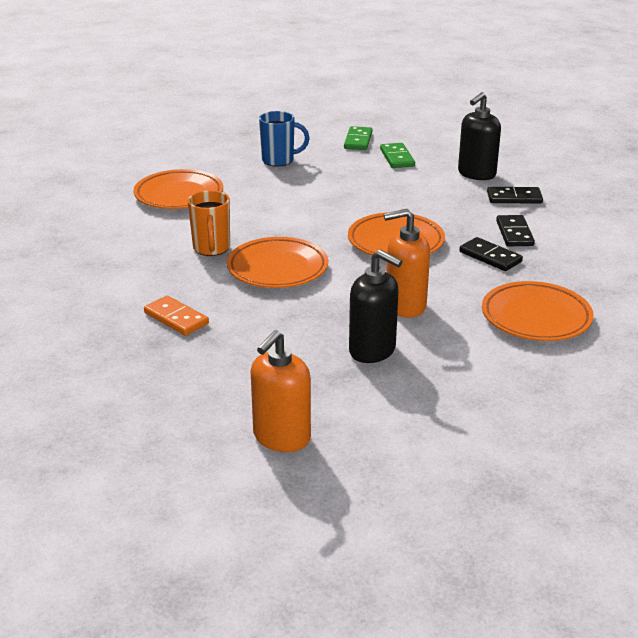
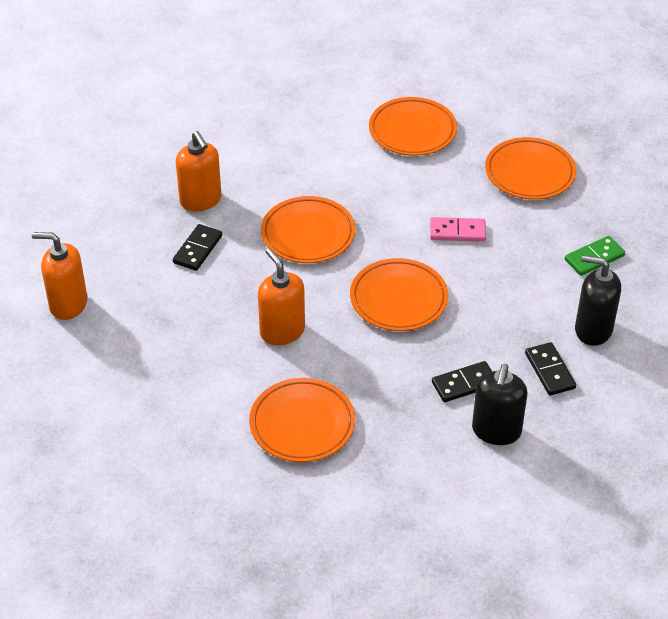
camera: 70 degrees right, 15 degrees up
orange domino [144,296,209,336] -> orange soap dispenser [176,131,222,211]
orange mug [188,190,230,256] -> none
blue mug [259,111,310,167] -> orange plate [485,137,576,200]
green domino [344,126,373,150] -> none
black soap dispenser [349,250,402,363] -> black soap dispenser moved to [472,364,527,445]
black domino [459,237,523,271] -> black domino moved to [173,224,222,271]
none -> pink domino [430,217,486,242]

